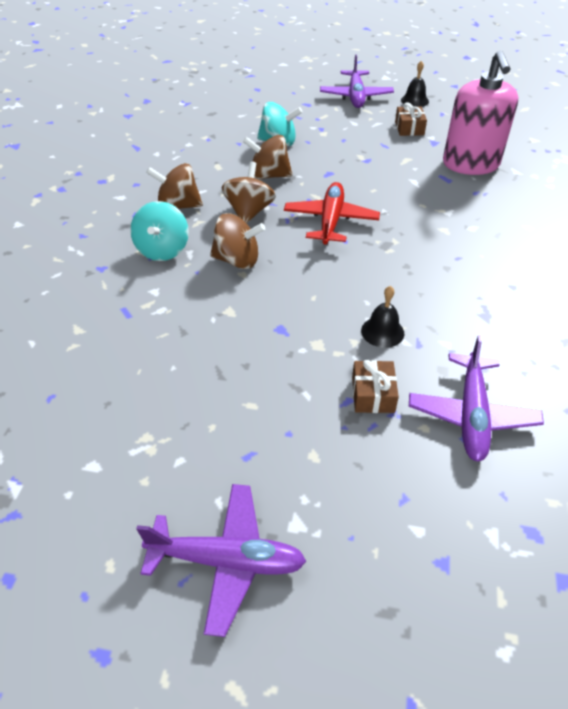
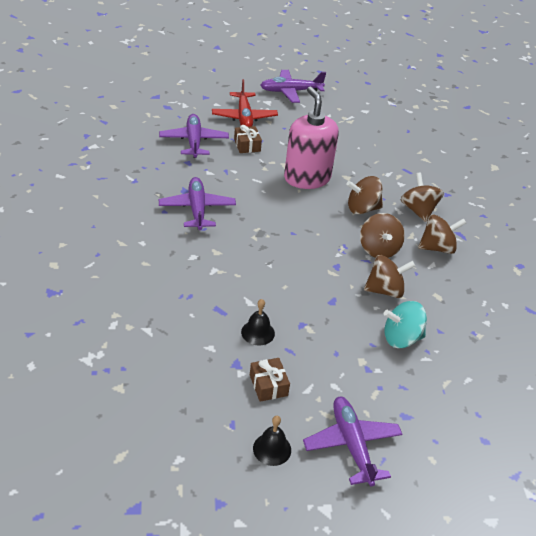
camera: 160 degrees right, 5 degrees down
turquoise spinning top [130,201,189,261] -> brown spinning top [401,172,444,222]
red plane [284,182,380,244] -> red plane moved to [212,79,278,127]
black bell [361,286,404,348] -> black bell moved to [241,299,275,346]
pink soap dispenser [443,50,519,175] -> pink soap dispenser moved to [284,86,339,189]
none -> purple plane [159,177,236,230]

